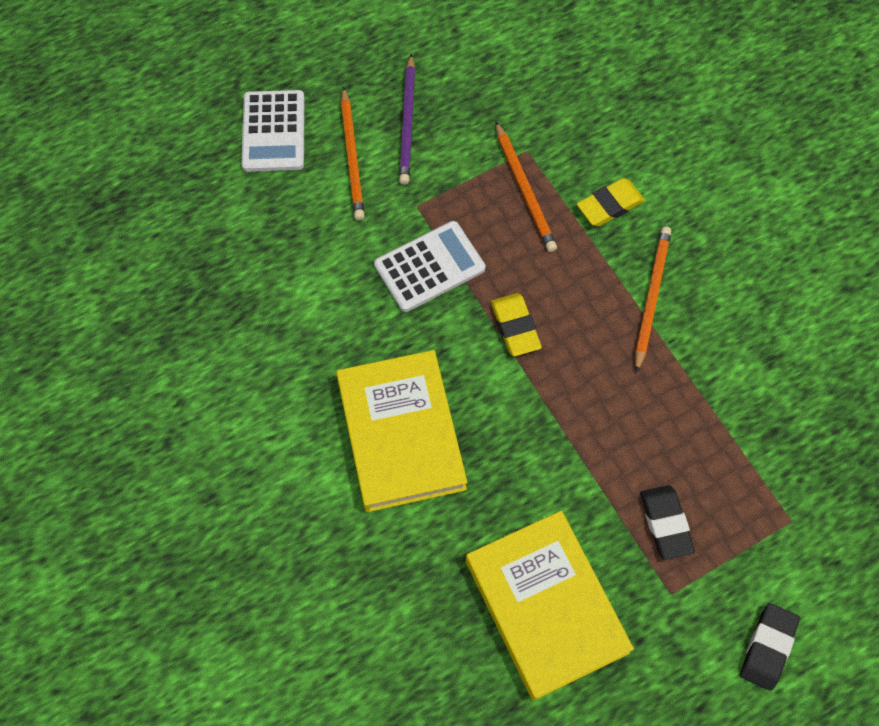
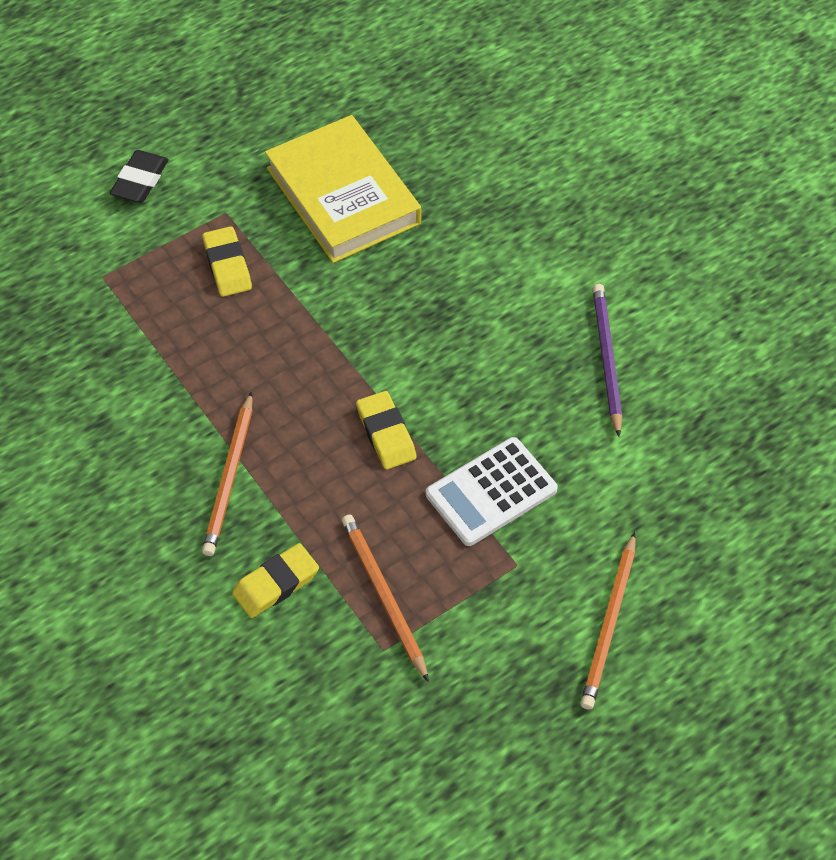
camera: 175 degrees right, 10 degrees down
white calculator [241,90,305,172] -> none
yellow book [336,350,467,512] -> none
orange pencil [341,87,365,220] -> orange pencil turned 150 degrees counterclockwise [580,532,636,710]
purple pencil [399,54,415,185] -> purple pencil moved to [593,284,622,437]
black eraser [640,485,695,560] -> yellow eraser [202,226,252,297]

